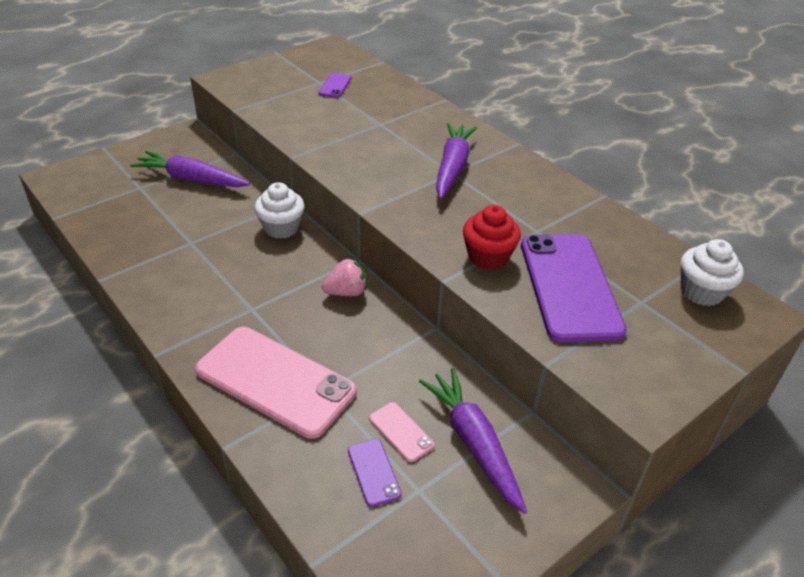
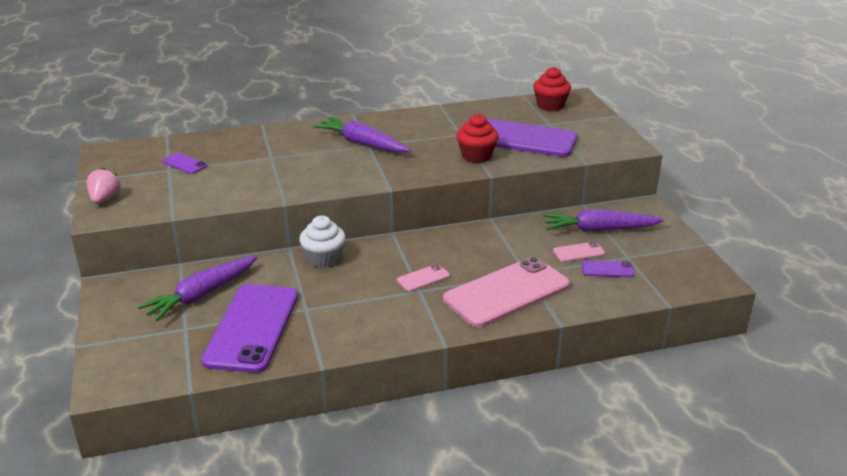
camera: 65 degrees left, 10 degrees down
pink strawberry [322,258,366,296] -> pink strawberry moved to [87,167,121,204]
white cupcake [681,239,744,306] -> red cupcake [533,67,571,111]
none -> purple phone [201,284,298,373]
none -> pink phone [397,264,450,292]

